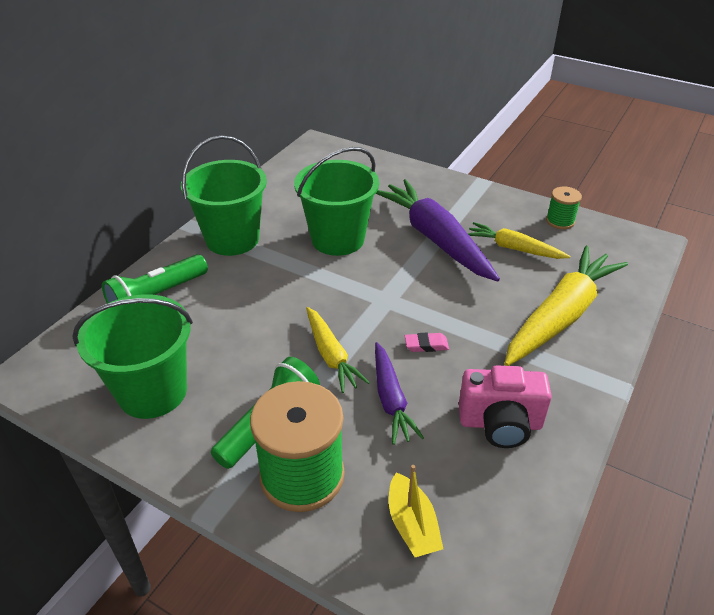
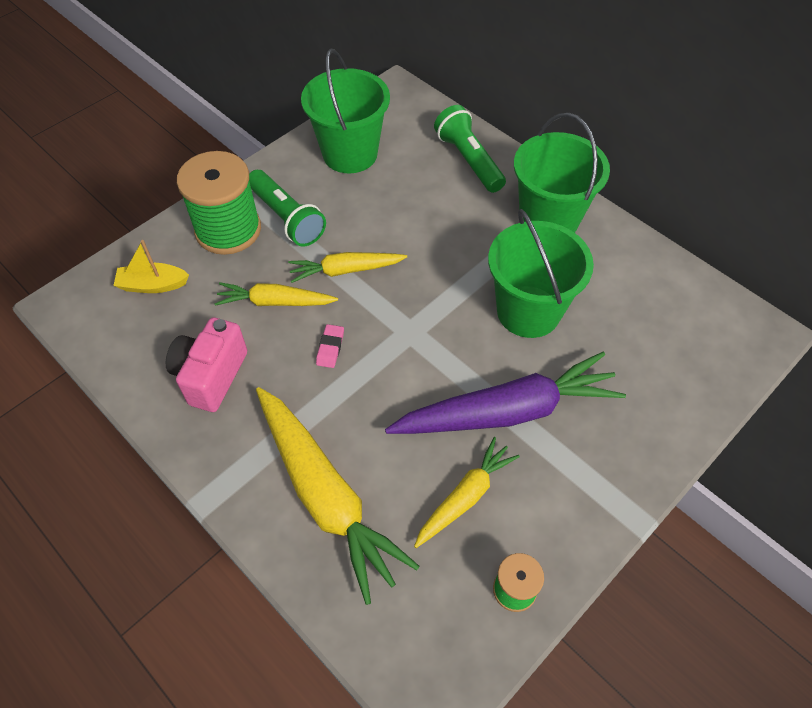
camera: 105 degrees right, 15 degrees up
purple carrot [375,342,424,445] -> yellow carrot [215,282,338,306]

